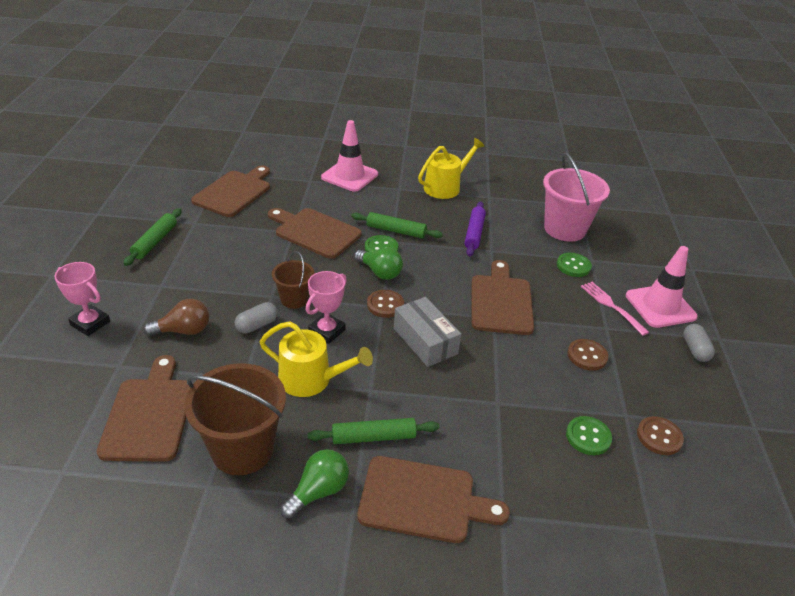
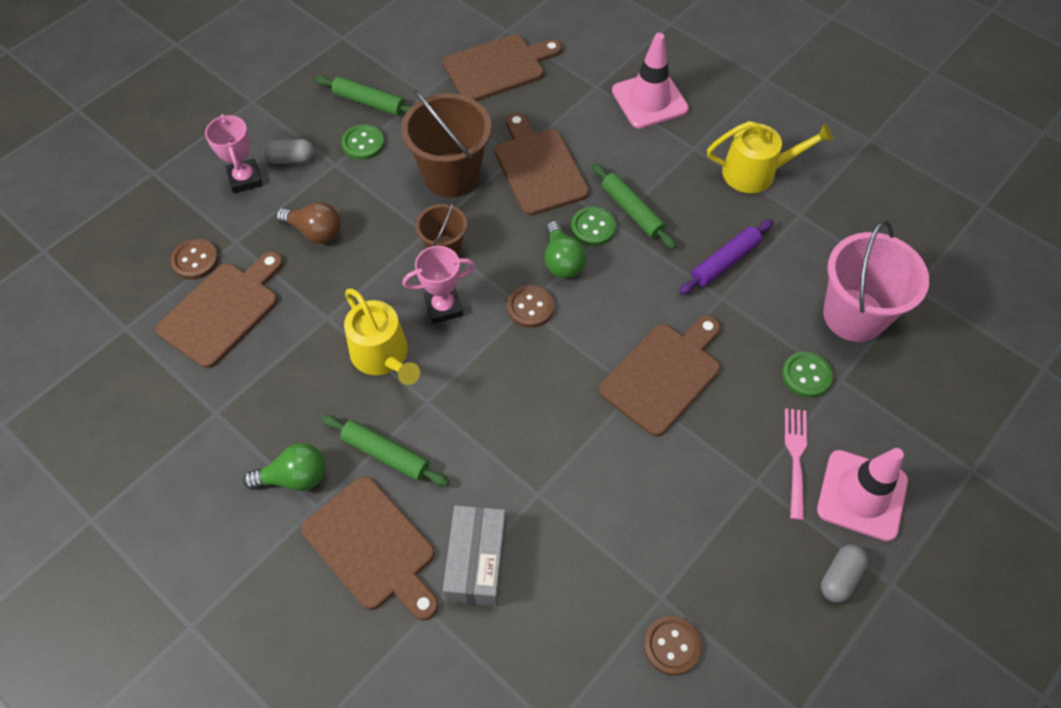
camera: 40 degrees right, 20 degrees up
green rolling pin [123,208,182,266] -> green rolling pin turned 60 degrees clockwise [315,76,411,116]
brown bucket [184,363,286,475] -> brown bucket moved to [401,89,492,198]
grey capsule [235,302,278,334] -> grey capsule moved to [264,139,315,164]
grey box [394,297,461,367] -> grey box moved to [443,505,506,606]
green button [566,416,612,455] -> green button moved to [341,124,384,160]
brown button [567,339,608,371] -> brown button moved to [171,239,219,279]

